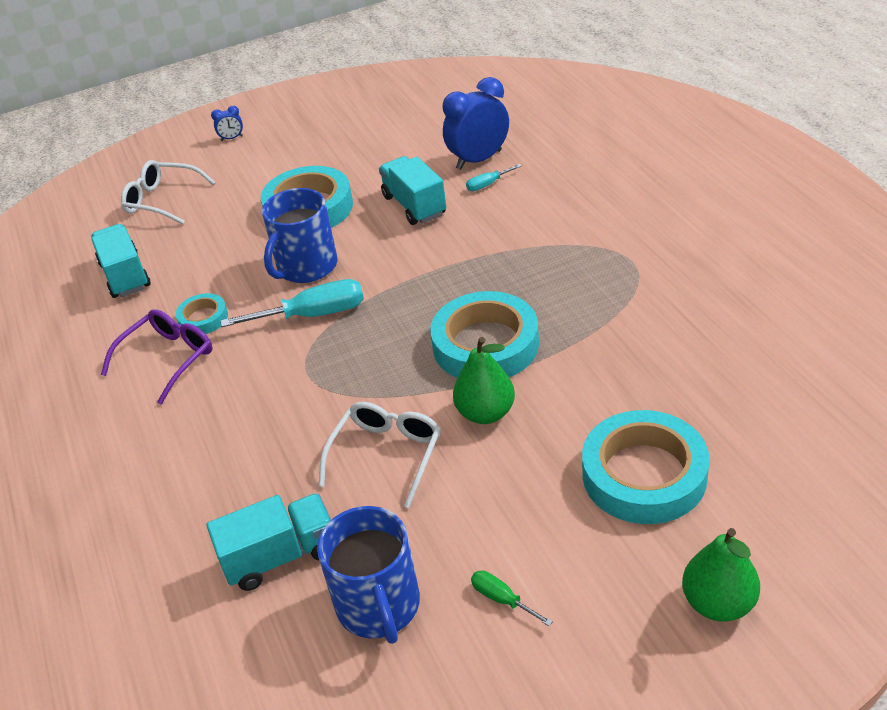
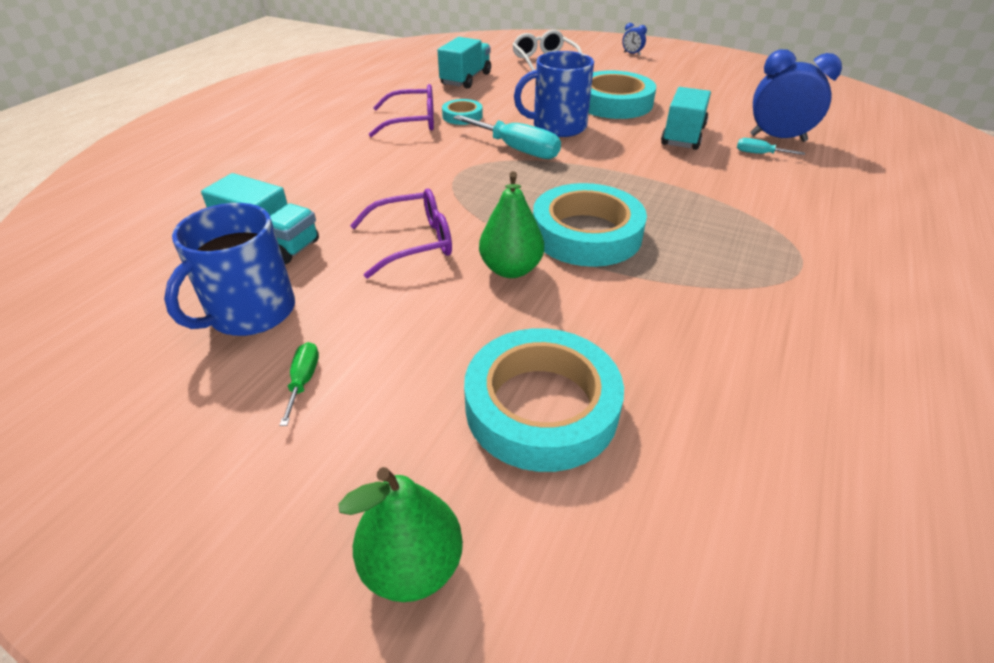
camera: 45 degrees right, 0 degrees up
white glasses [318,402,441,508] -> purple glasses [350,188,452,278]

